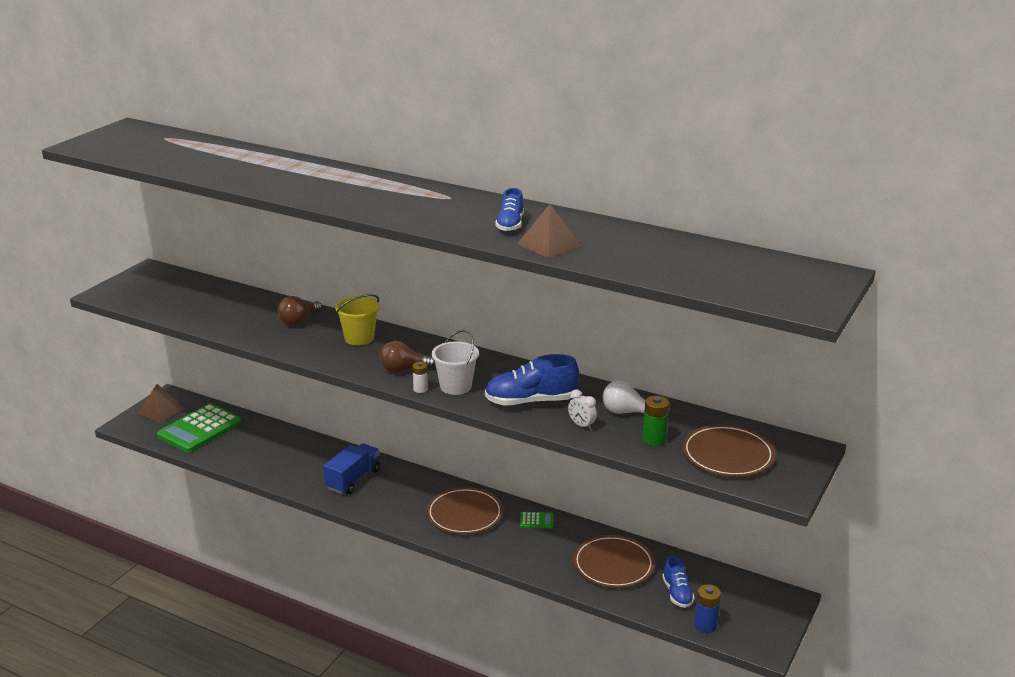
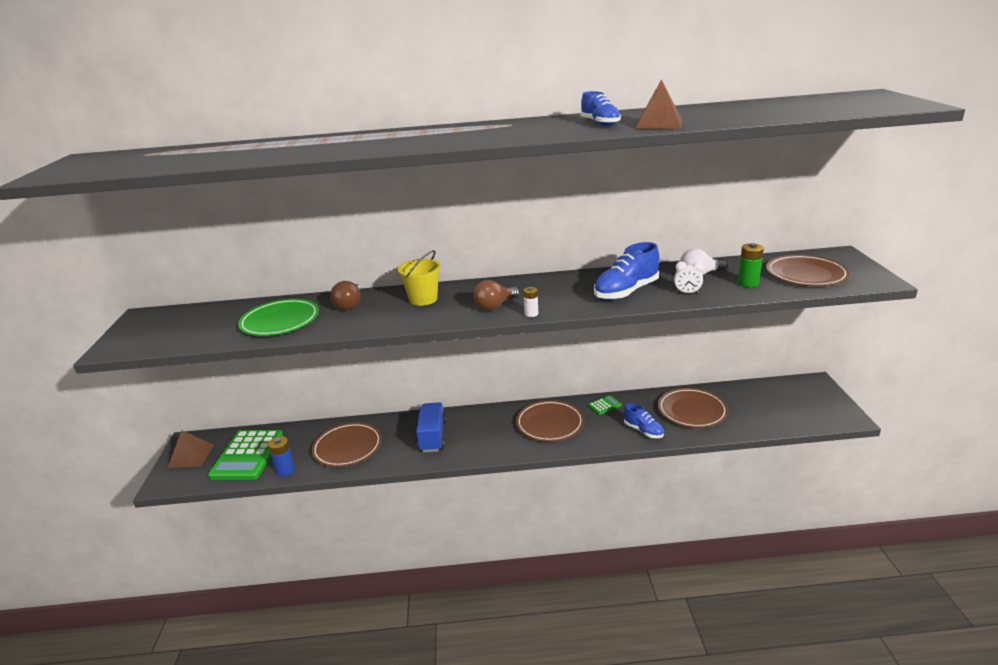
camera: 30 degrees left, 0 degrees up
white bucket [432,330,479,395] -> none
blue shoe [662,556,695,608] -> blue shoe moved to [624,403,664,438]
blue battery [694,584,721,633] -> blue battery moved to [268,436,295,477]
none -> green plate [238,299,319,336]
none -> brown plate [311,422,382,467]

